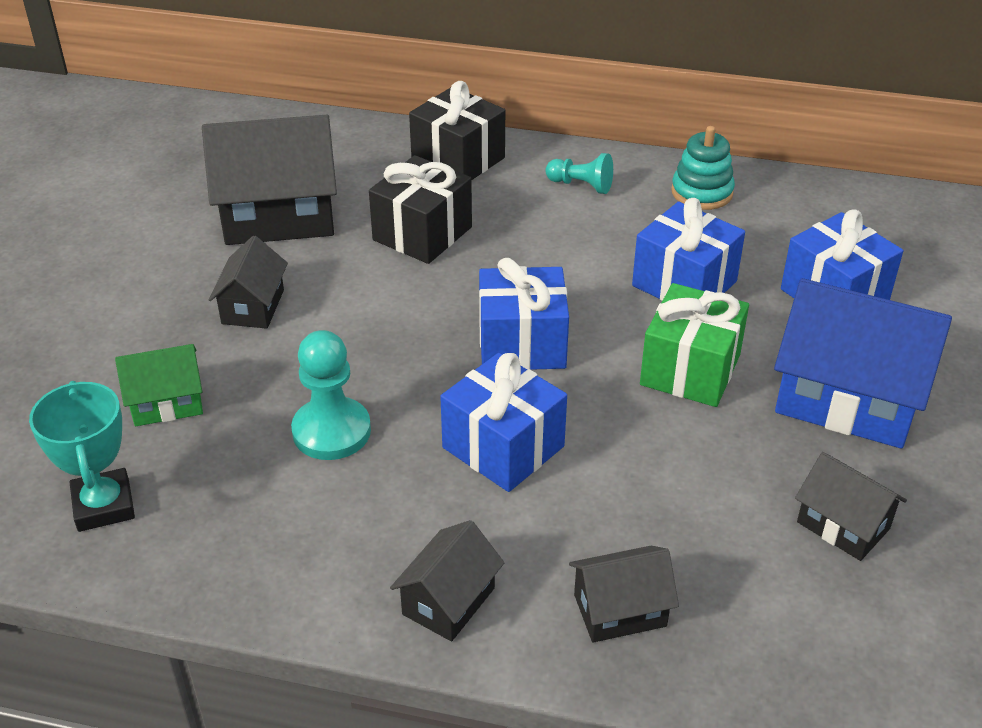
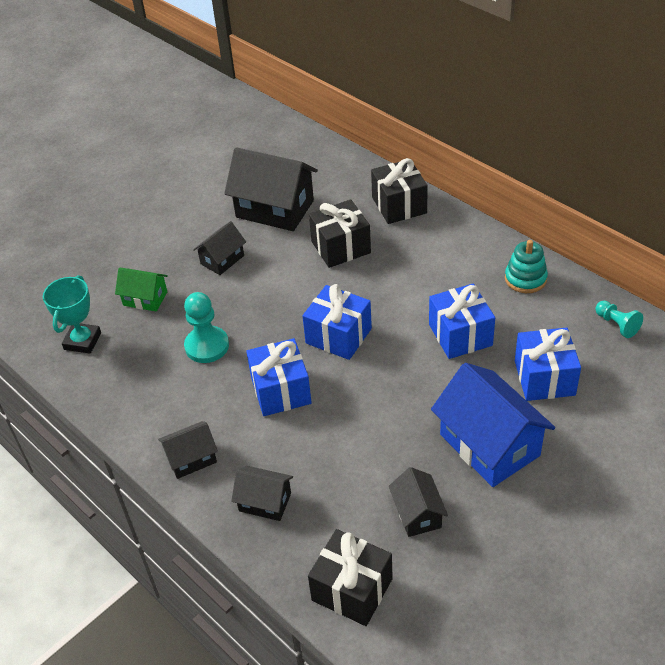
camera: 35 degrees right, 5 degrees up
turquoise pawn [545,153,613,194] -> turquoise pawn moved to [595,301,643,338]
green gift [640,283,749,407] -> none
none -> black gift [308,529,393,626]

